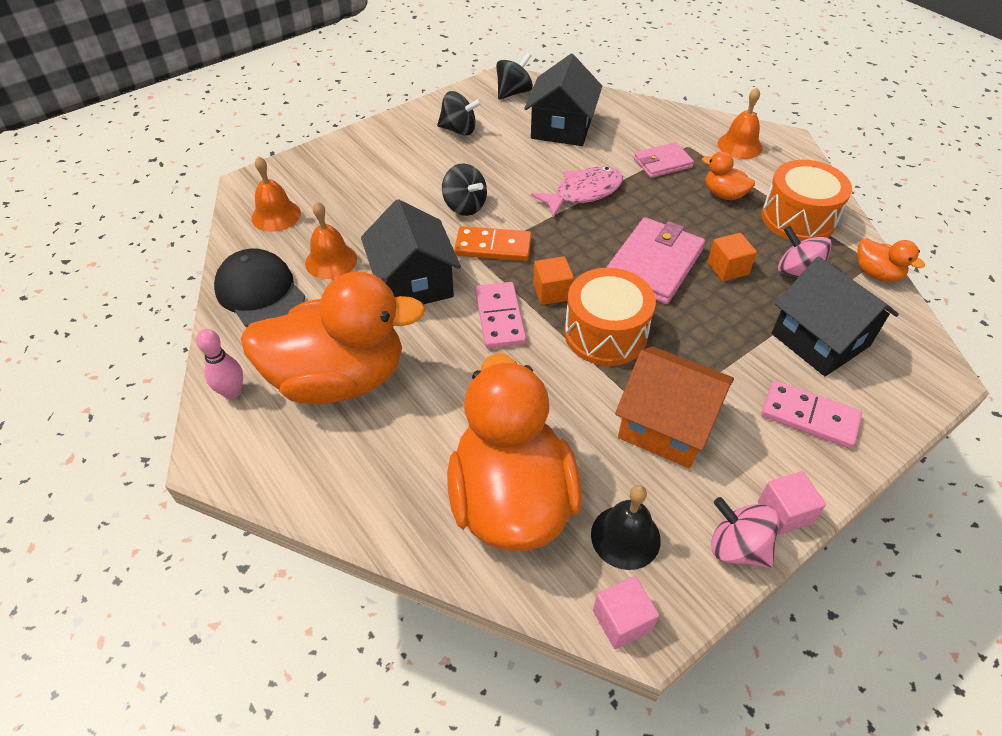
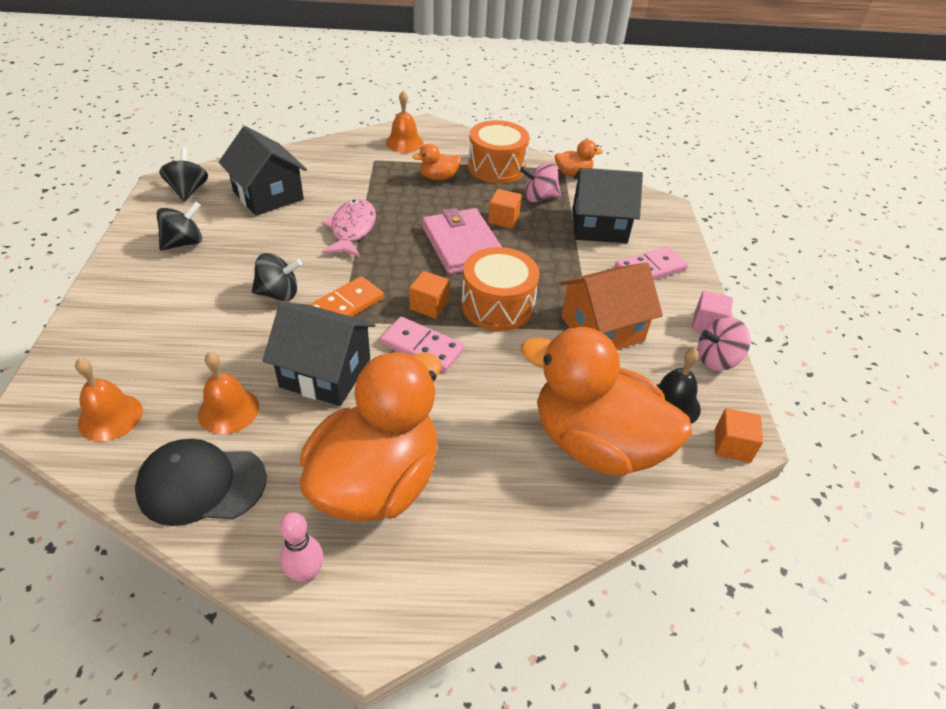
camera: 55 degrees left, 5 degrees down
pink cube [593,576,659,649] -> orange cube [715,408,763,463]
pink wallet [634,142,694,178] -> none

